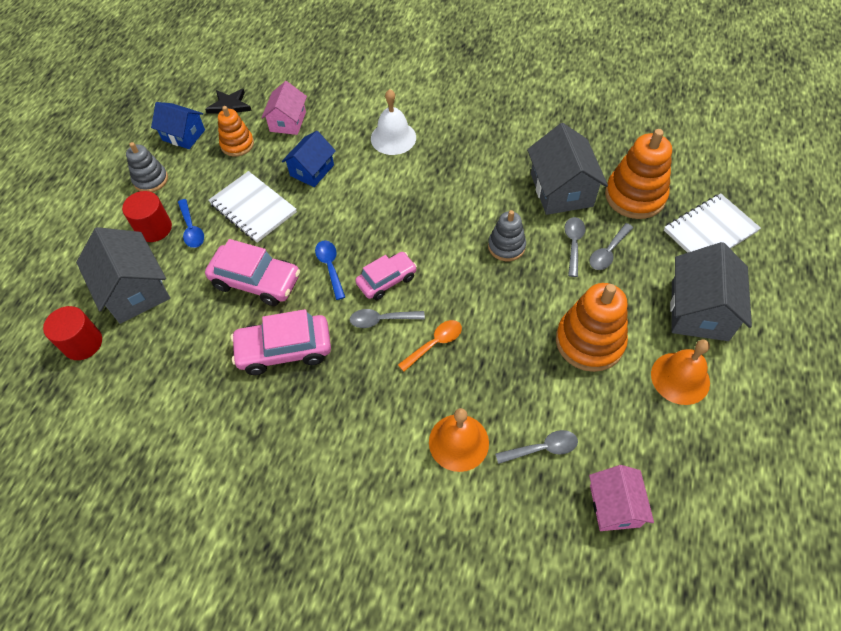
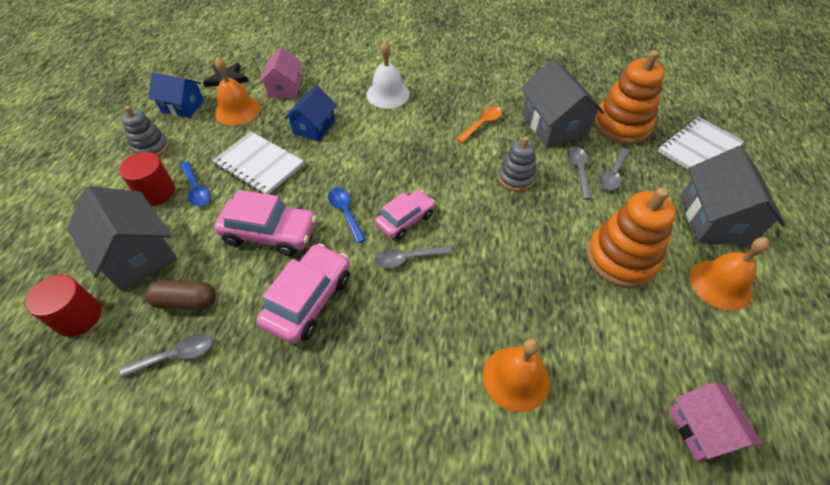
camera: 10 degrees left, 5 degrees down
orange stacking toy [218,106,254,157] -> orange bell [215,57,260,126]
pink car [231,309,331,375] -> pink car turned 135 degrees clockwise [257,243,350,344]
orange spoon [398,320,462,372] -> orange spoon moved to [456,106,502,143]
grey spoon [495,430,578,464] -> grey spoon moved to [120,334,212,378]
none -> brown capsule [145,280,216,310]

